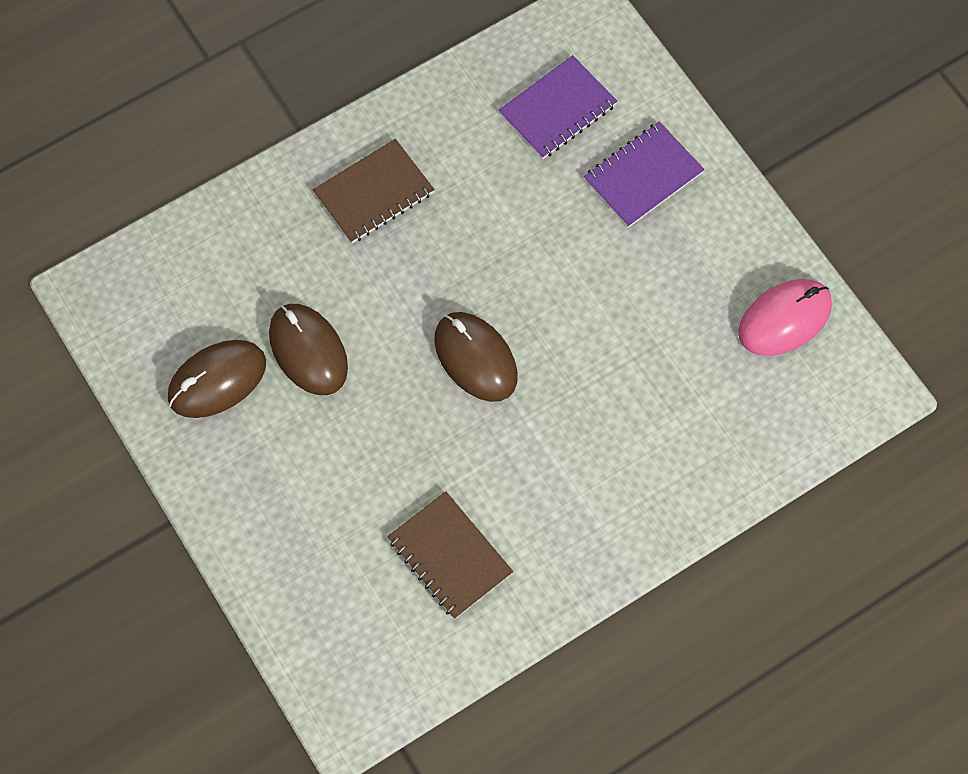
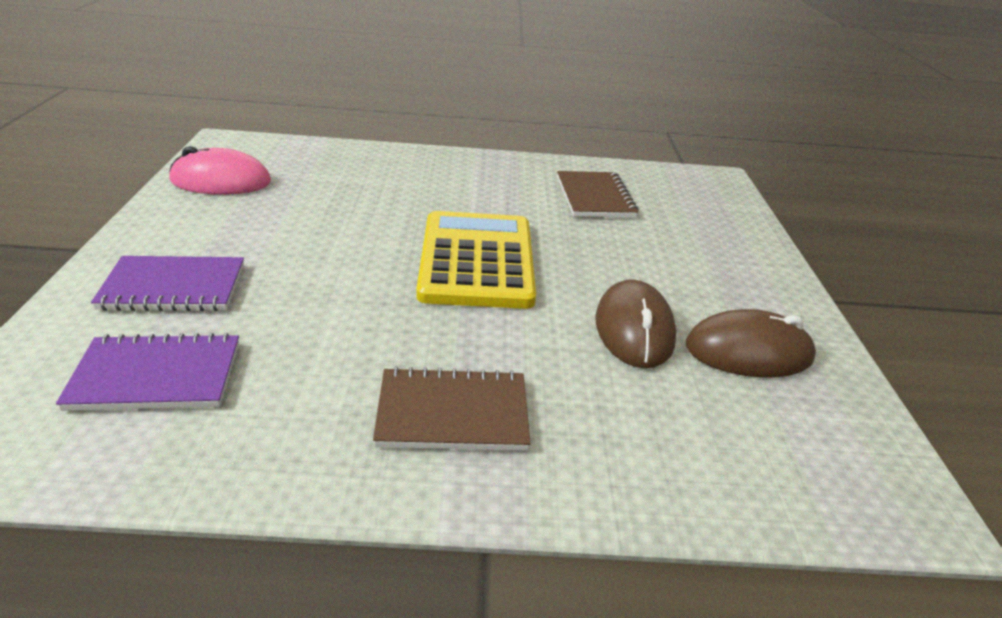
camera: 150 degrees left, 35 degrees down
brown mouse [434,312,518,402] -> yellow calculator [417,211,536,309]

